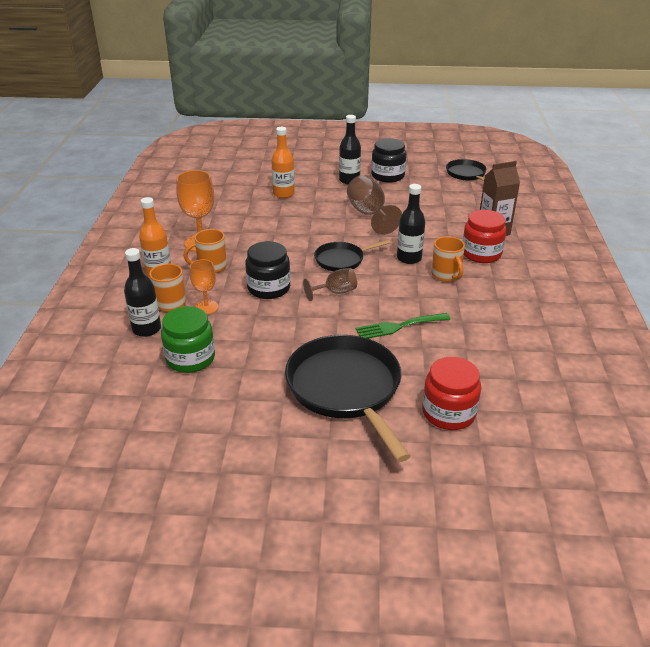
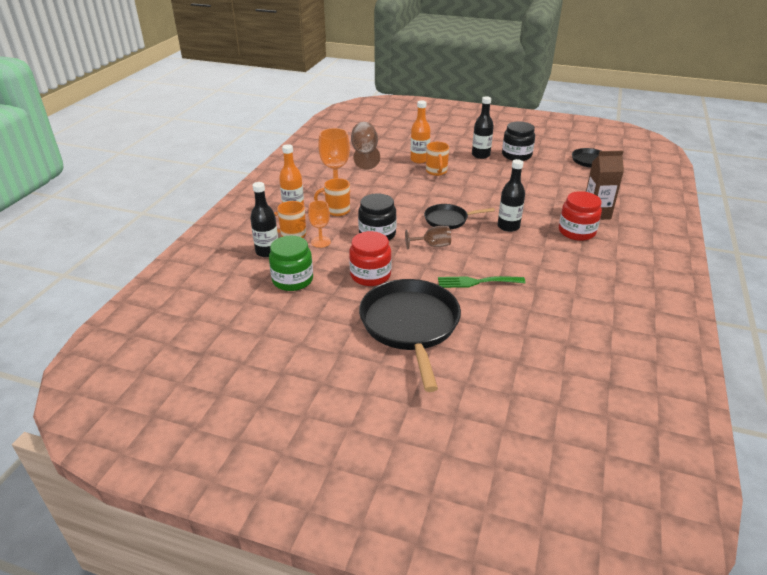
camera: 15 degrees right, 0 degrees up
brown goblet [347,175,402,235] -> brown goblet moved to [351,122,380,170]
red jar [422,357,481,430] -> red jar moved to [349,231,391,286]
orange mug [432,236,465,282] -> orange mug moved to [426,142,449,176]

